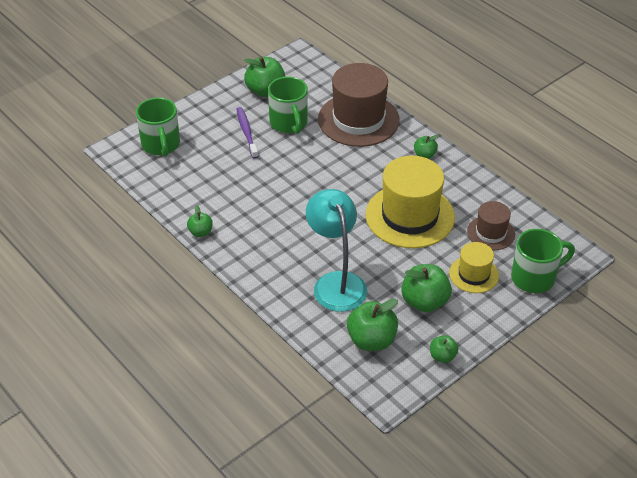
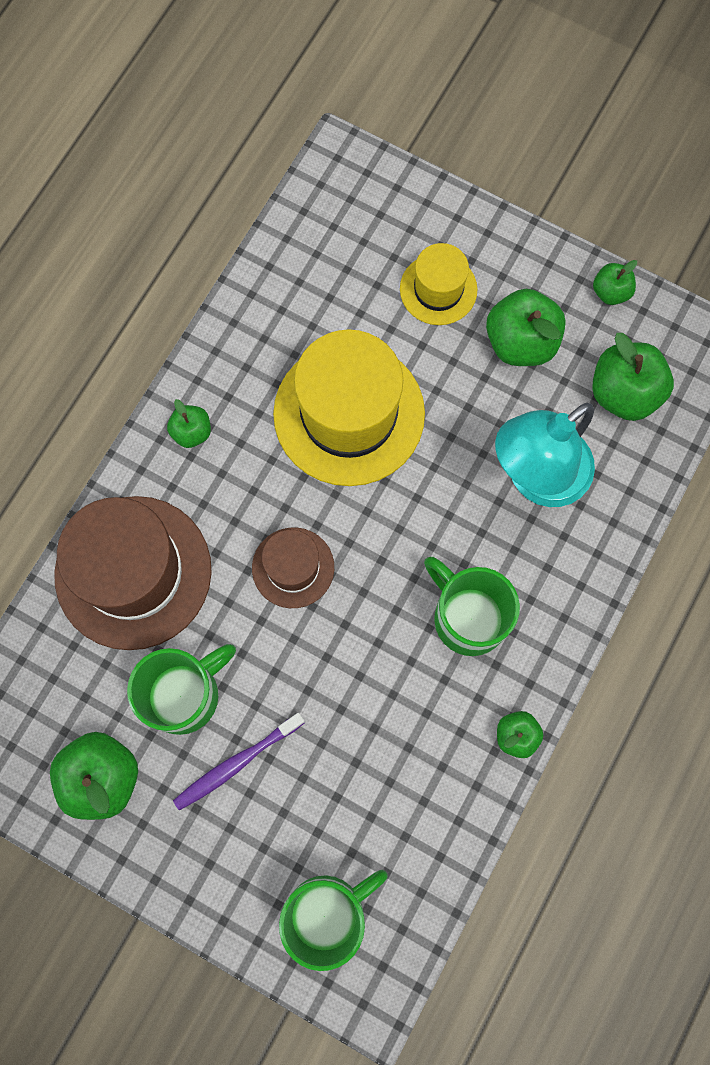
camera: 110 degrees left, 30 degrees up
brown hat [467,201,515,250] -> brown hat moved to [252,527,334,608]
green mug [511,229,575,293] -> green mug moved to [424,557,520,656]

